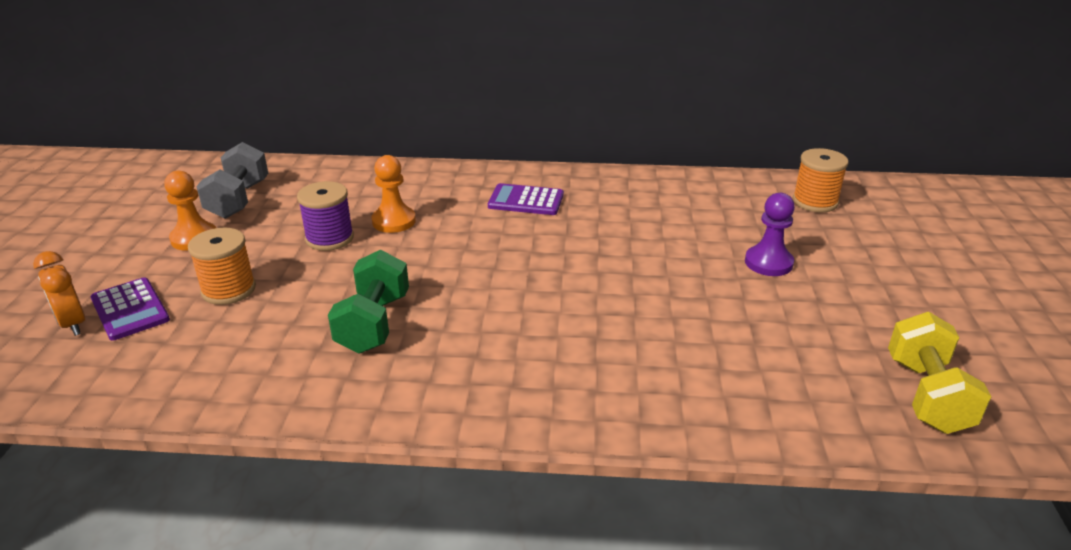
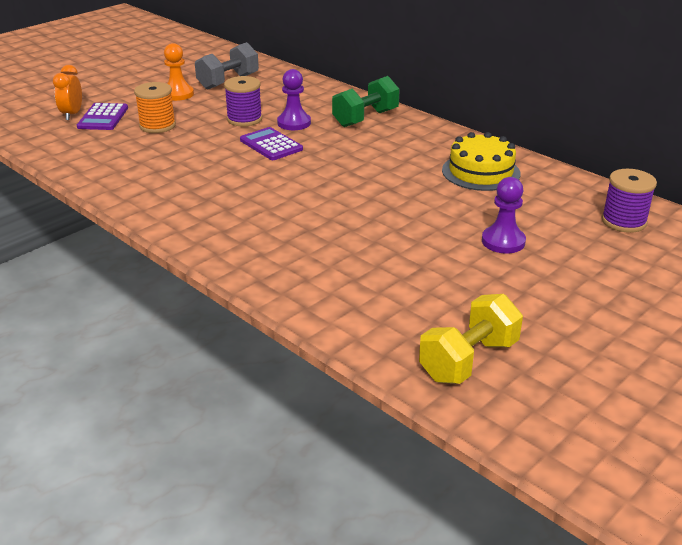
camera: 40 degrees right, 0 degrees up
green dumbbell [328,250,409,354] -> green dumbbell moved to [332,76,400,127]
orange pawn [371,155,416,233] -> purple pawn [277,69,311,130]
purple calculator [488,183,564,215] -> purple calculator moved to [240,127,303,160]
orange spool [793,148,849,212] -> purple spool [601,169,657,233]
none -> yellow cake [442,132,521,191]

